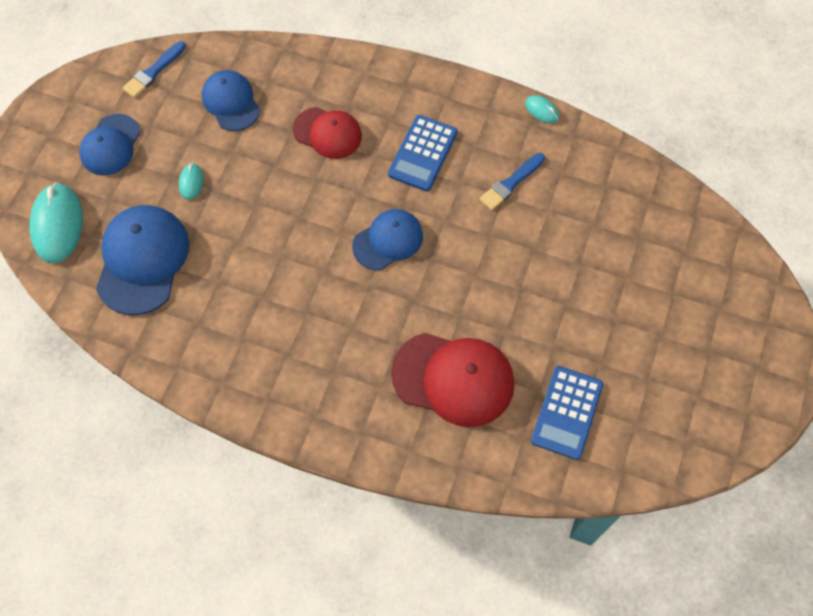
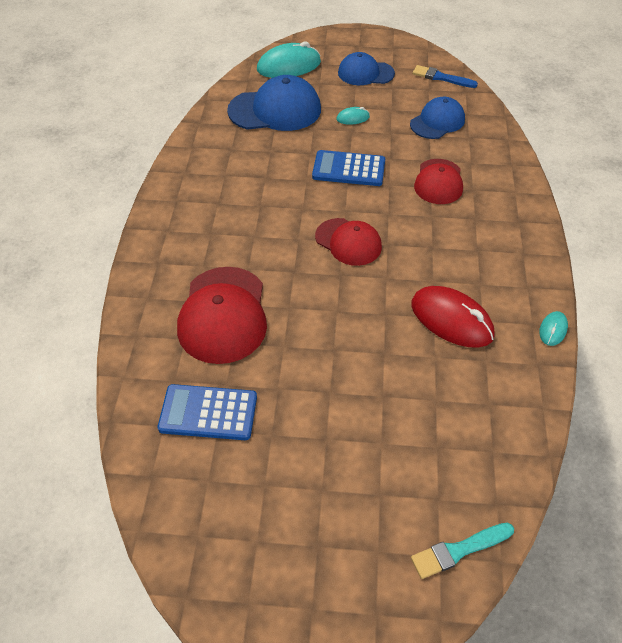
camera: 75 degrees right, 15 degrees down
blue cap [352,209,423,270] -> red cap [315,218,382,266]
blue calculator [388,115,458,191] -> blue calculator moved to [312,150,385,186]
blue brush [480,153,545,210] -> red mouse [411,286,494,348]
none -> turquoise brush [411,523,514,579]

